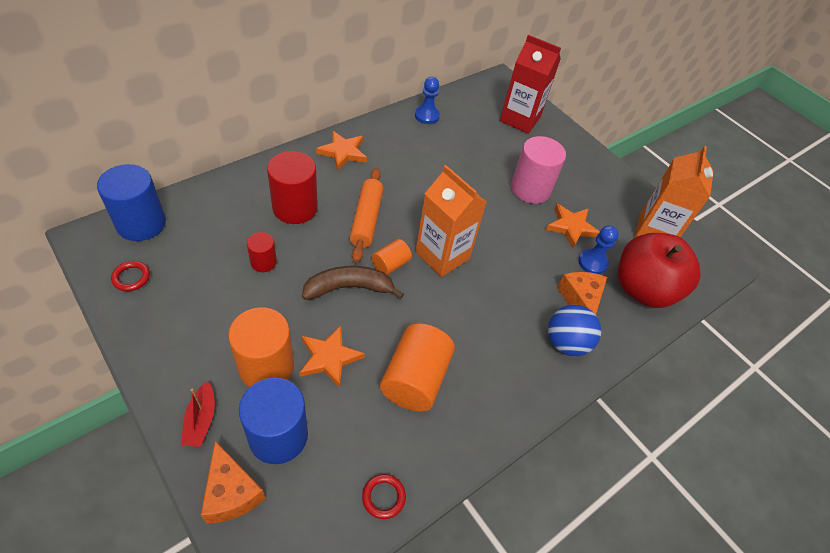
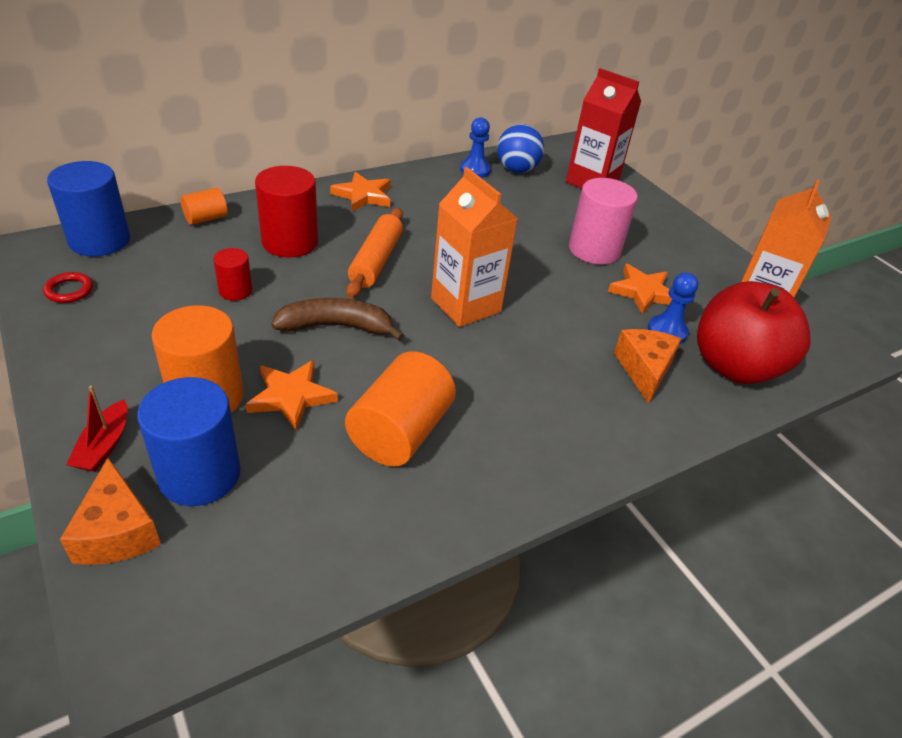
camera: 10 degrees right, 10 degrees down
red ring [362,474,406,519] -> none
orange cylinder [372,239,412,275] -> orange cylinder moved to [180,188,228,225]
blue ball [548,305,601,356] -> blue ball moved to [497,124,544,173]

